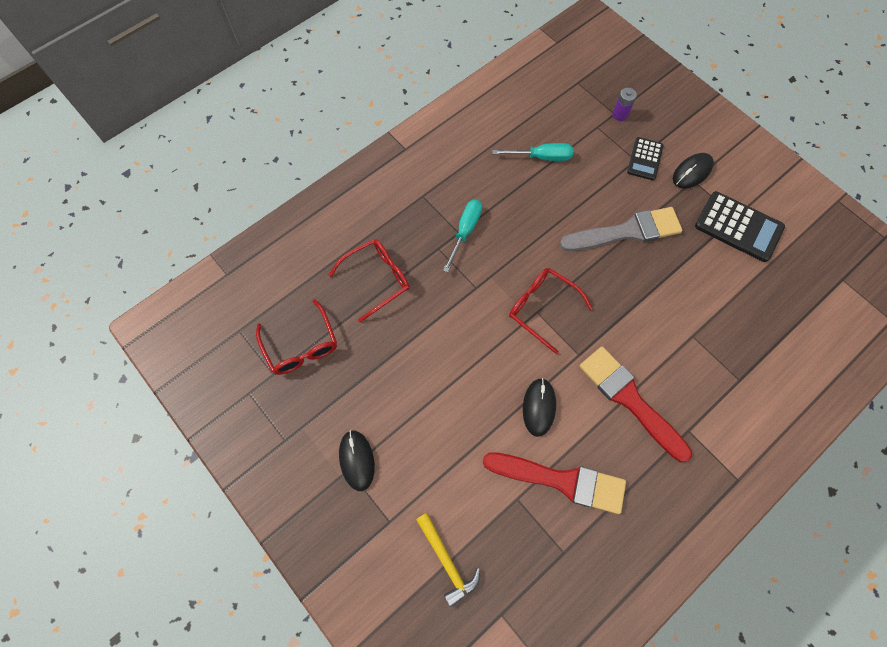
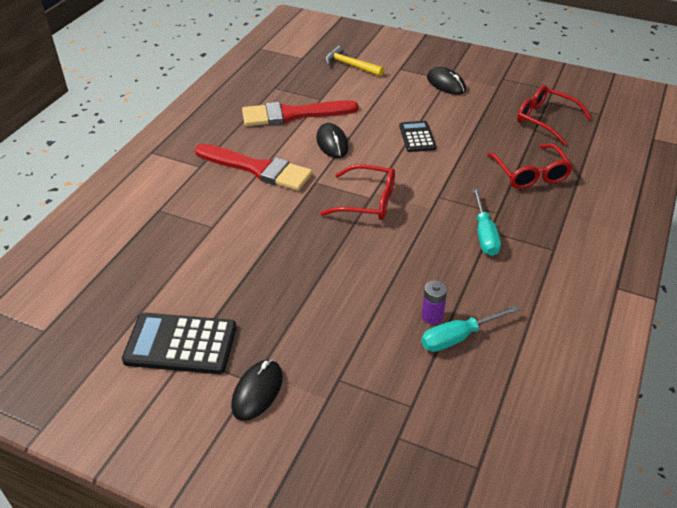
camera: 155 degrees right, 25 degrees down
red glasses [328,239,410,322] -> red glasses turned 45 degrees counterclockwise [487,144,573,189]
grey brush [560,207,682,251] -> none
purple battery [612,88,637,121] -> purple battery moved to [422,280,447,325]
black calculator [627,137,664,180] -> black calculator moved to [399,121,436,152]

